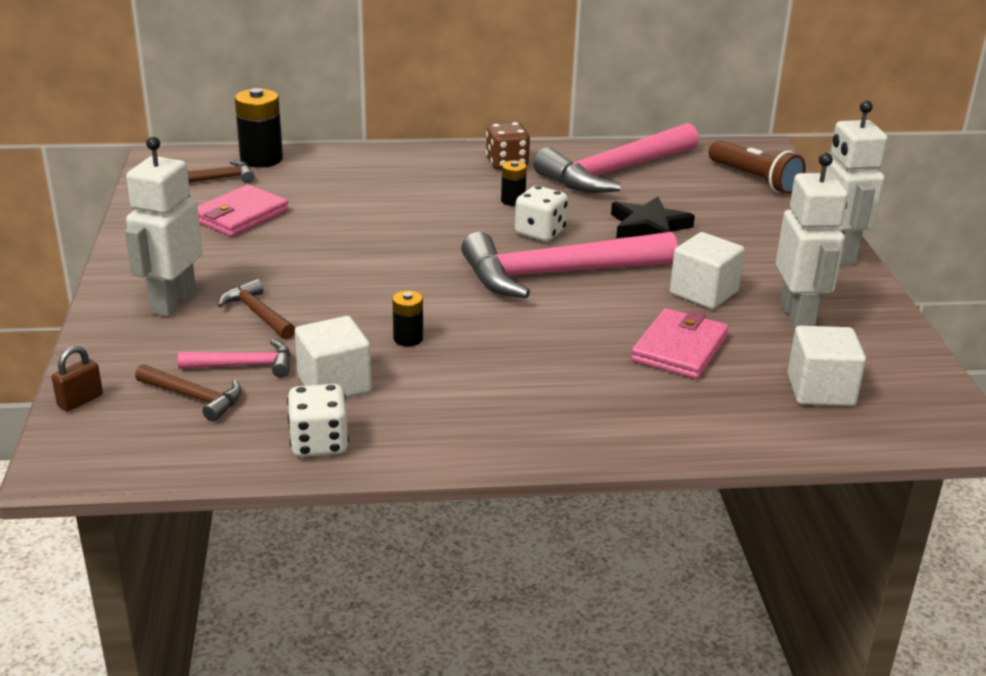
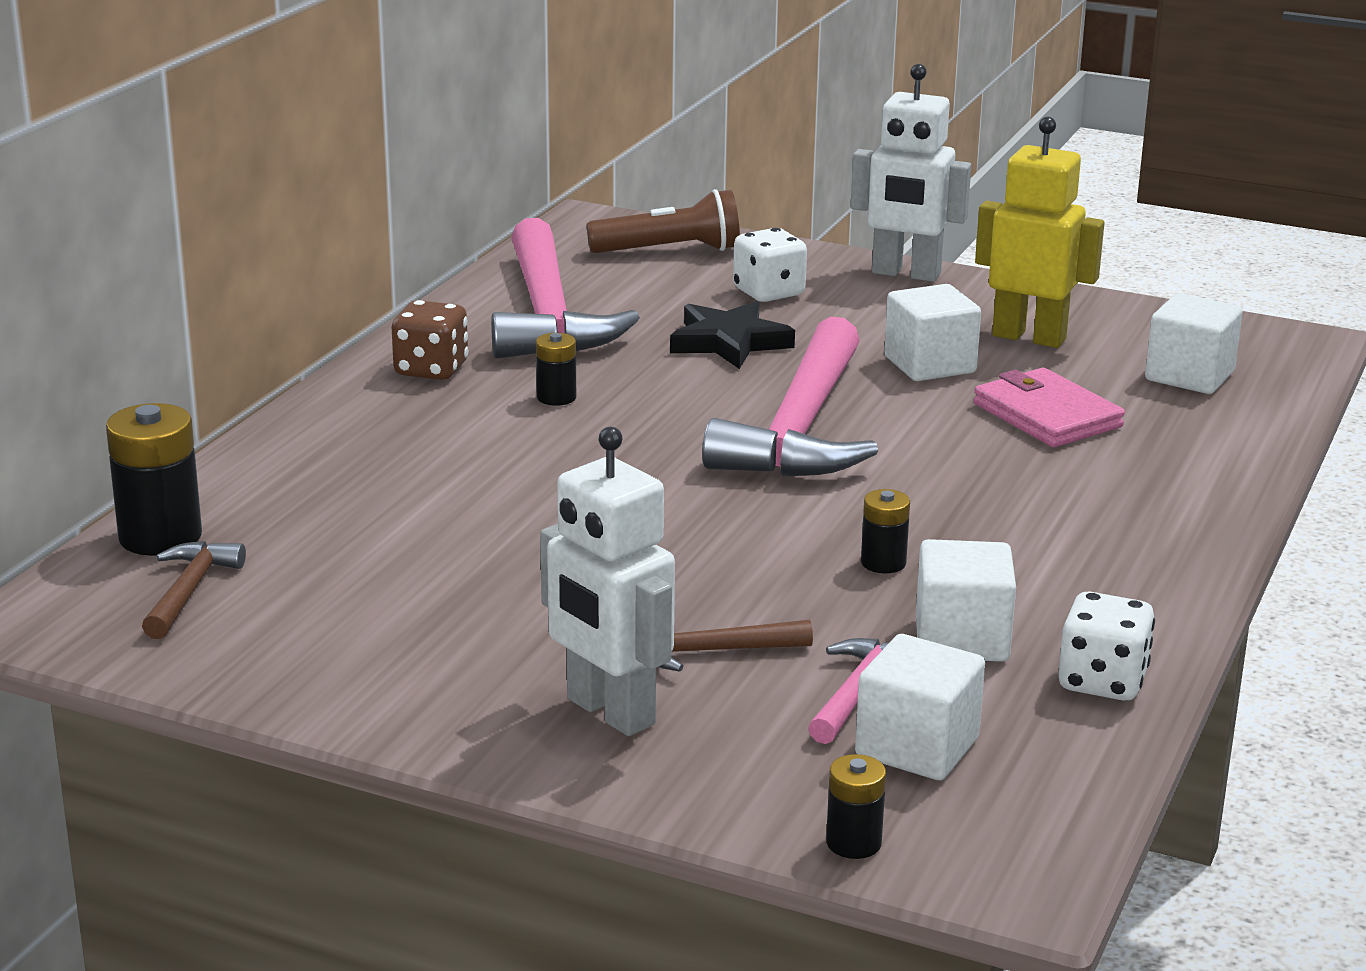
camera: 60 degrees left, 5 degrees down
brown padlock [51,346,103,411] -> black battery [826,754,886,859]
brown hammer [135,364,242,422] -> white cube [855,634,985,780]
pink wallet [197,184,289,237] -> none
white dice [515,186,568,242] -> white dice moved to [733,228,807,302]
white robot [776,153,848,330] -> yellow robot [975,117,1105,348]

